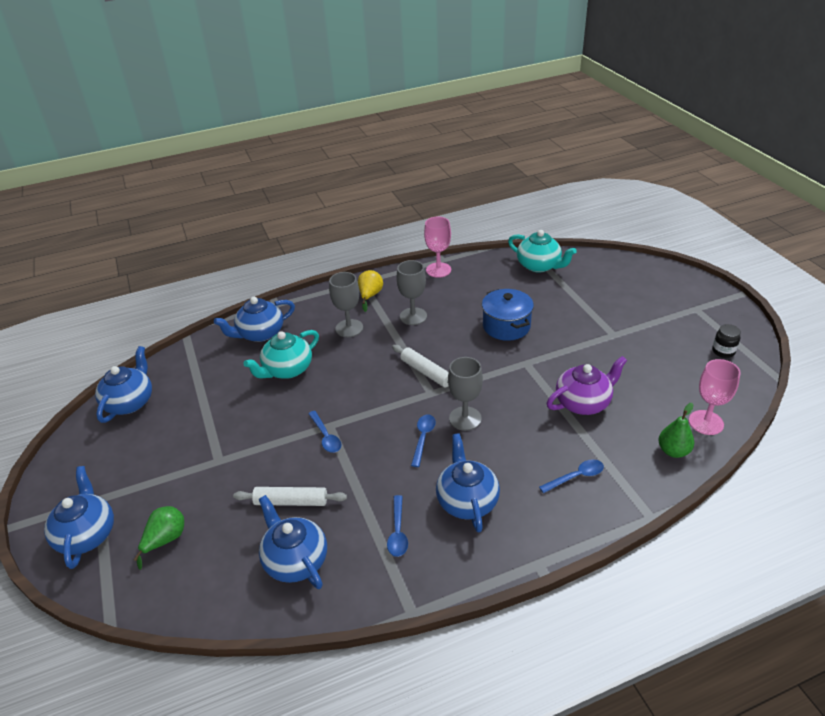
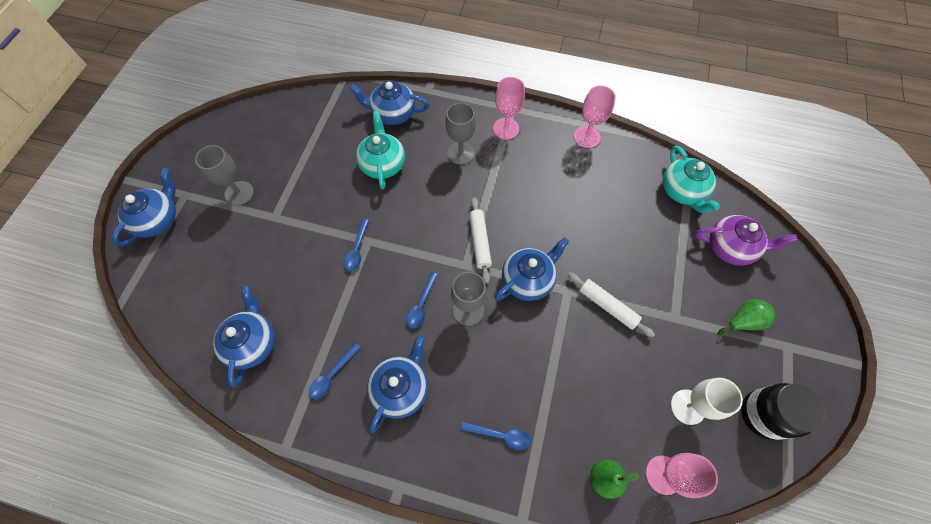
camera: 35 degrees right, 25 degrees up
blue teapot [95,346,152,423] -> blue teapot moved to [495,237,569,301]
green pear [134,506,184,570] -> green pear moved to [717,299,775,336]
white rolling pin [233,487,347,506] -> white rolling pin moved to [568,272,655,337]
turquoise teapot [243,330,319,379] -> turquoise teapot turned 90 degrees clockwise [356,111,405,189]
yellow pear [358,270,383,312] -> pink goblet [493,77,525,140]
grey goblet [397,260,427,325] -> grey goblet moved to [195,145,254,206]
blue spoon [411,415,436,467] -> blue spoon turned 150 degrees clockwise [406,272,438,329]
blue pot [482,289,534,341] -> none
purple teapot [547,356,627,415] -> purple teapot moved to [695,215,797,266]
black jar [712,324,741,358] -> black jar [741,383,826,440], size x1.88
none -> white goblet [671,378,743,425]

